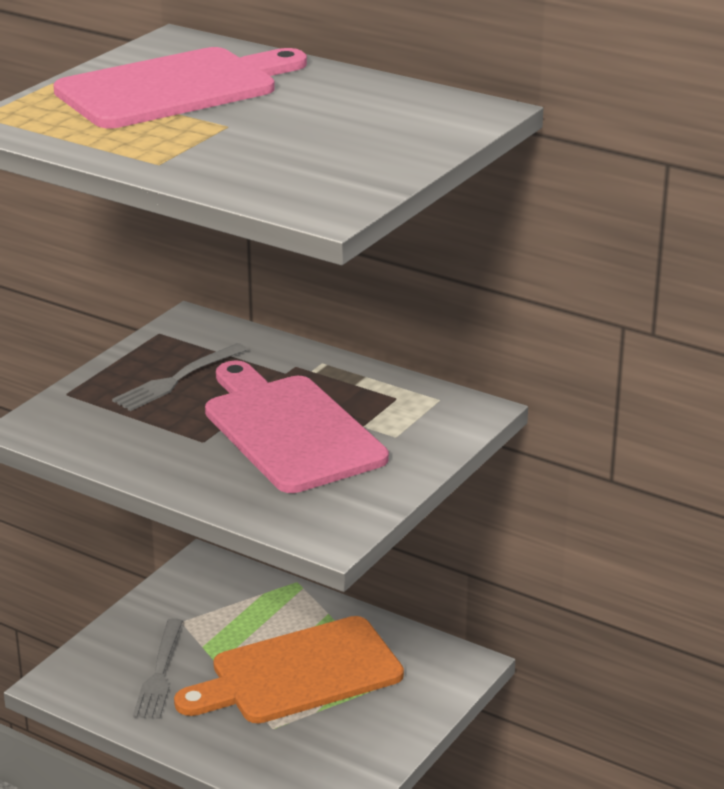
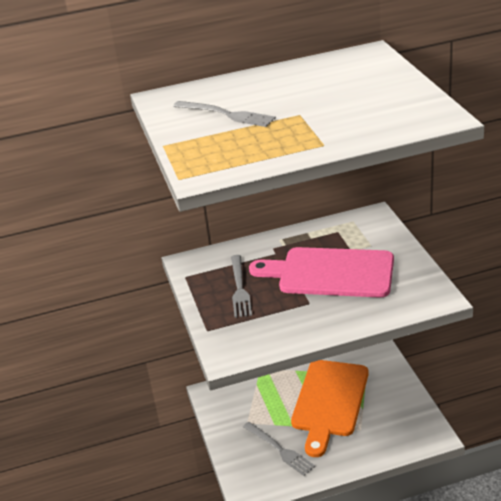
camera: 45 degrees left, 5 degrees up
pink cutting board [53,47,307,128] -> grey fork [173,101,276,127]

